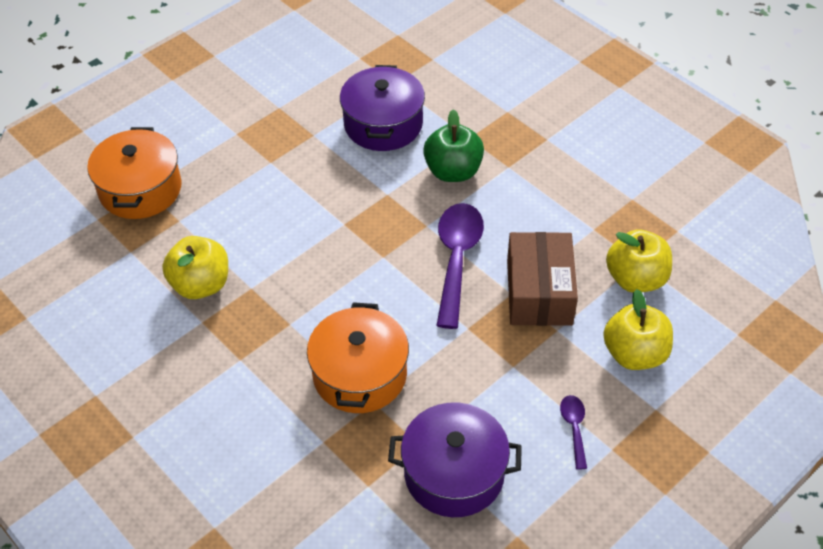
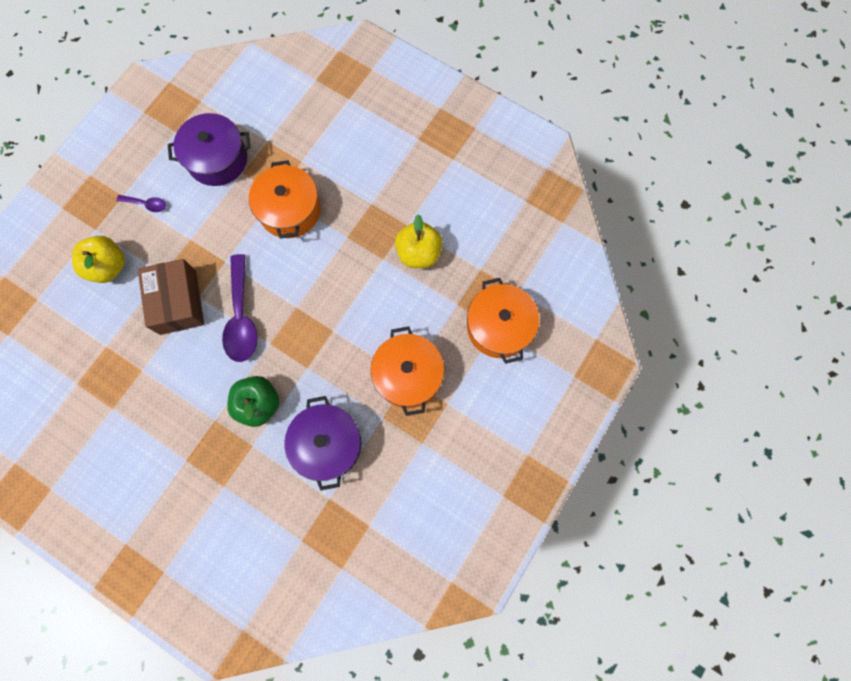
camera: 165 degrees right, 25 degrees up
purple spoon [560,395,587,470] -> purple spoon turned 60 degrees counterclockwise [116,195,166,212]
yellow apple [606,229,672,293] -> none
none -> orange pot [371,326,444,416]

